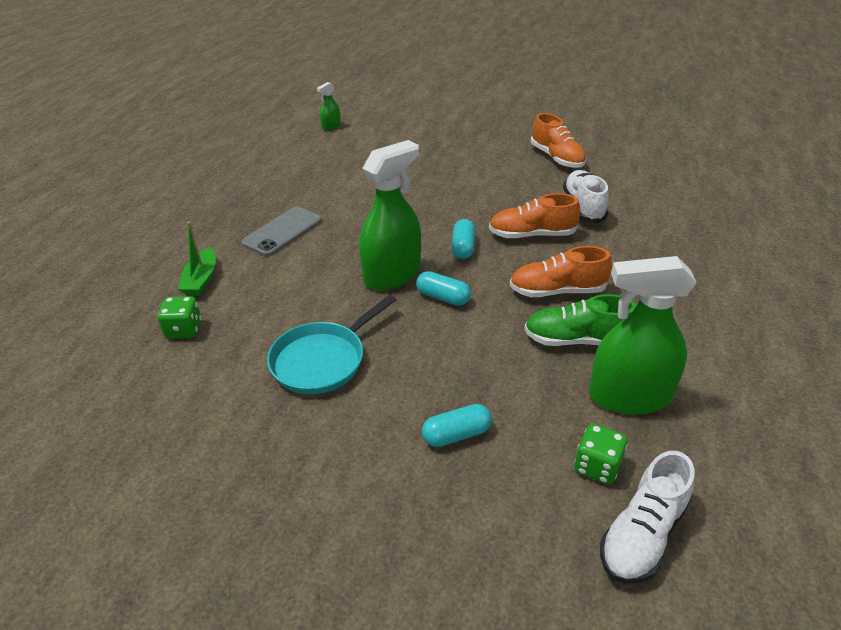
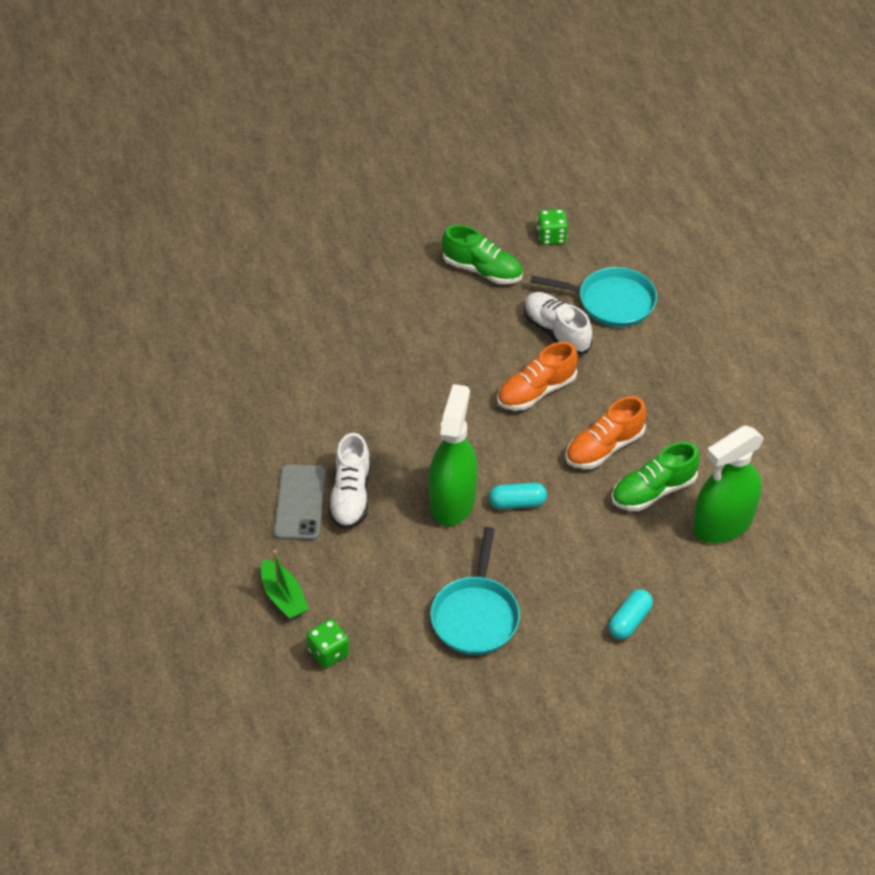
camera: 35 degrees left, 10 degrees up
green spray bottle [317,82,341,130] -> none
turquoise capsule [452,219,475,259] -> none
orange shoe [531,113,587,168] -> green shoe [442,225,523,284]
green dice [574,423,628,484] -> green dice moved to [537,209,568,245]
white shoe [600,451,694,584] -> white shoe moved to [328,433,371,530]
none -> turquoise pan [530,267,657,327]

